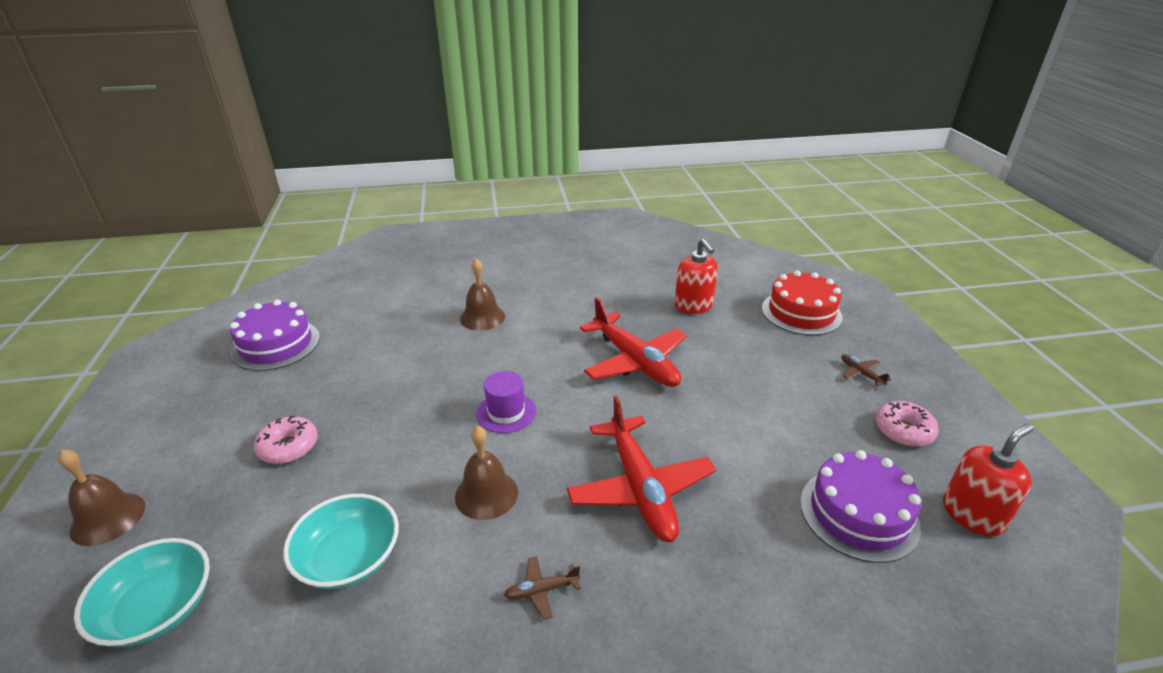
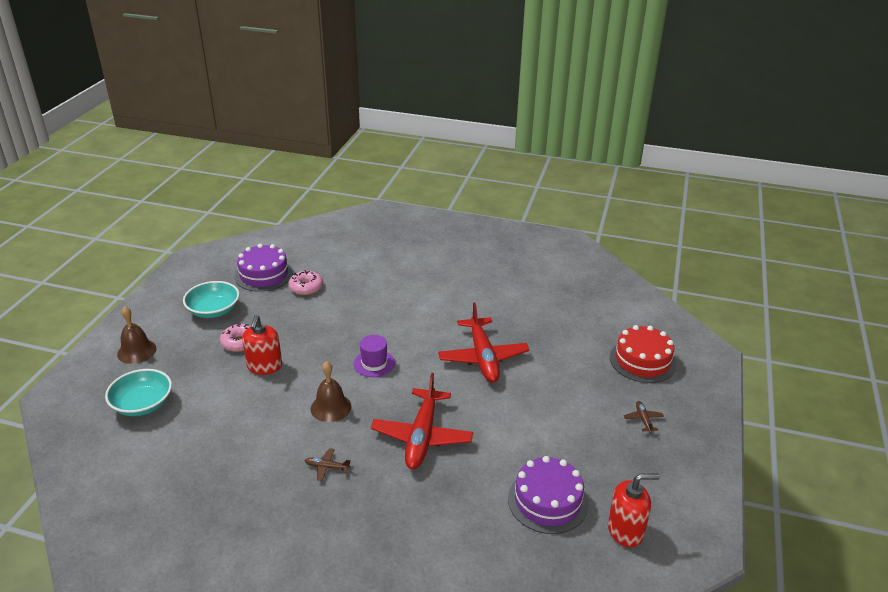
camera: 25 degrees right, 0 degrees up
turquoise bowl [283,494,399,589] -> turquoise bowl moved to [183,281,239,318]
brown bell [460,259,505,331] -> none
red soap dispenser [674,239,718,314] -> red soap dispenser moved to [242,315,282,375]
pink donut [875,401,939,447] -> pink donut moved to [289,270,323,295]

